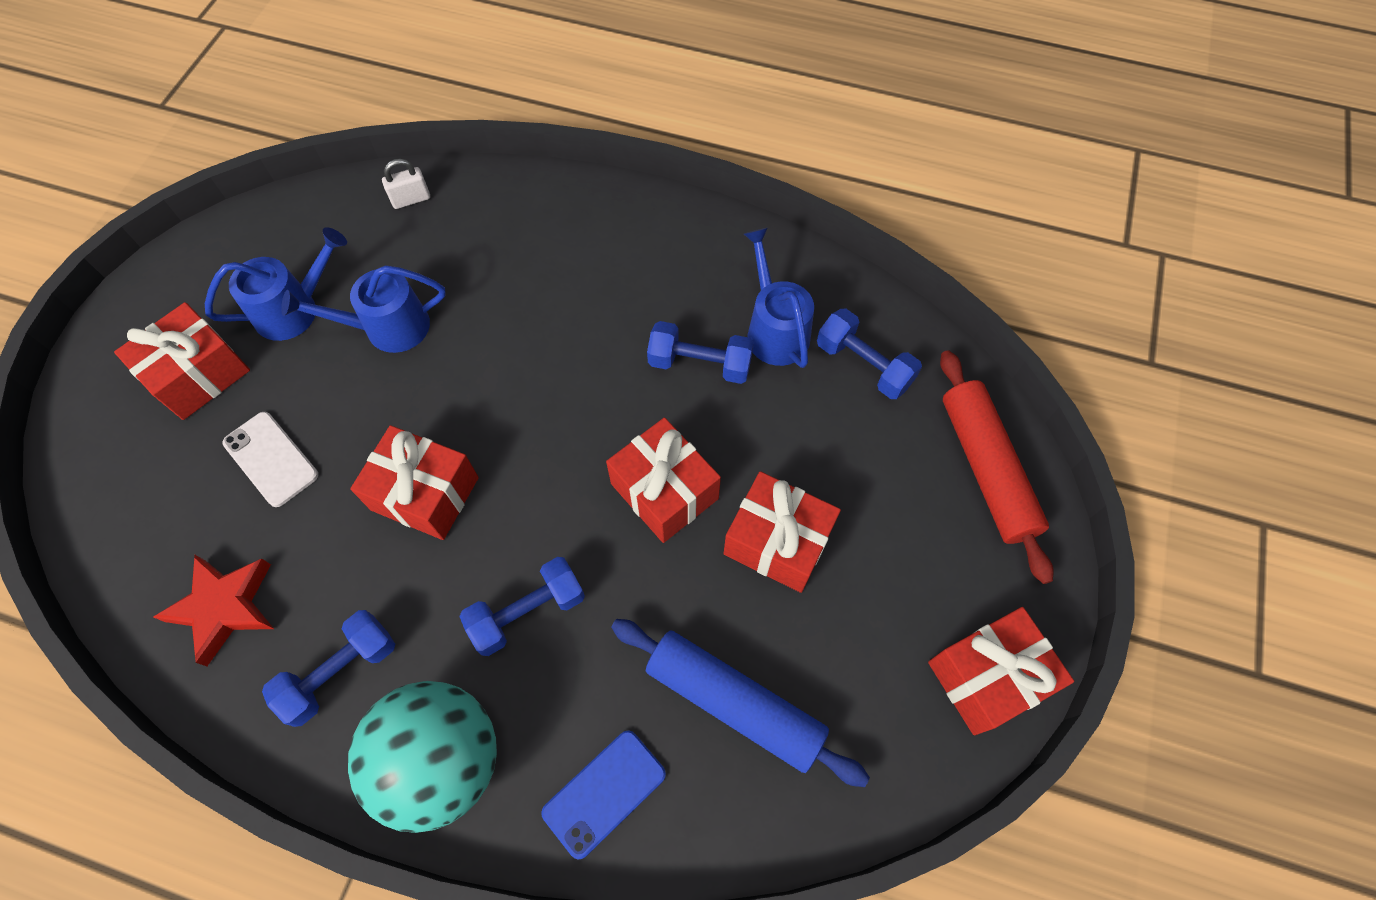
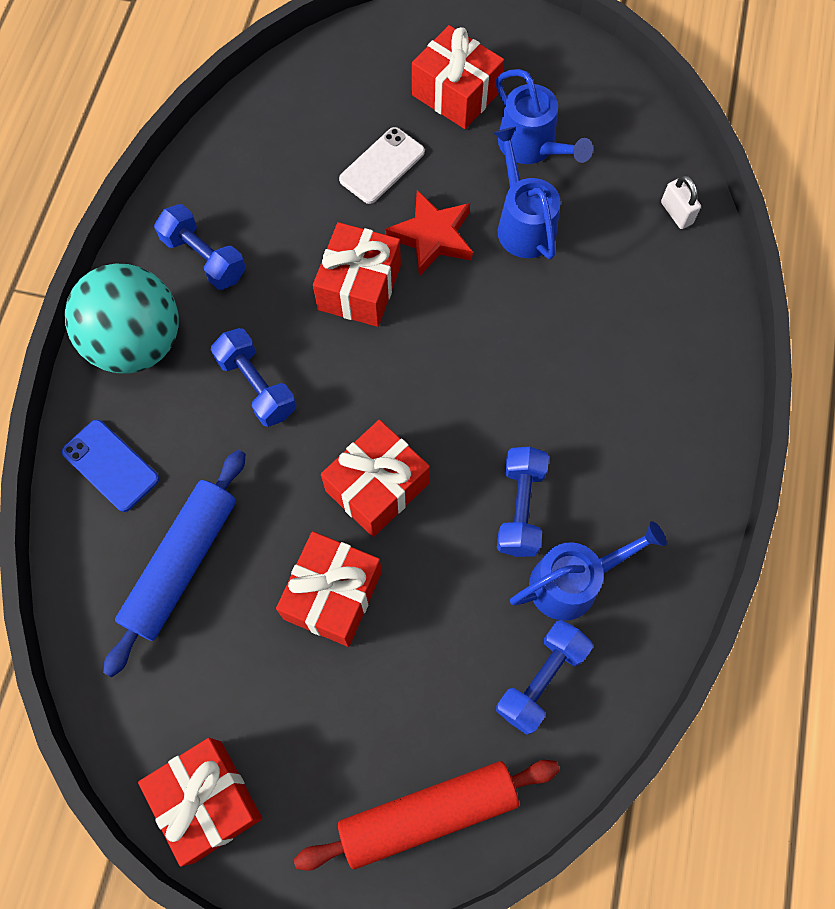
camera: 85 degrees right, 5 degrees up
red star [153,555,274,666] -> red star moved to [385,190,473,277]

